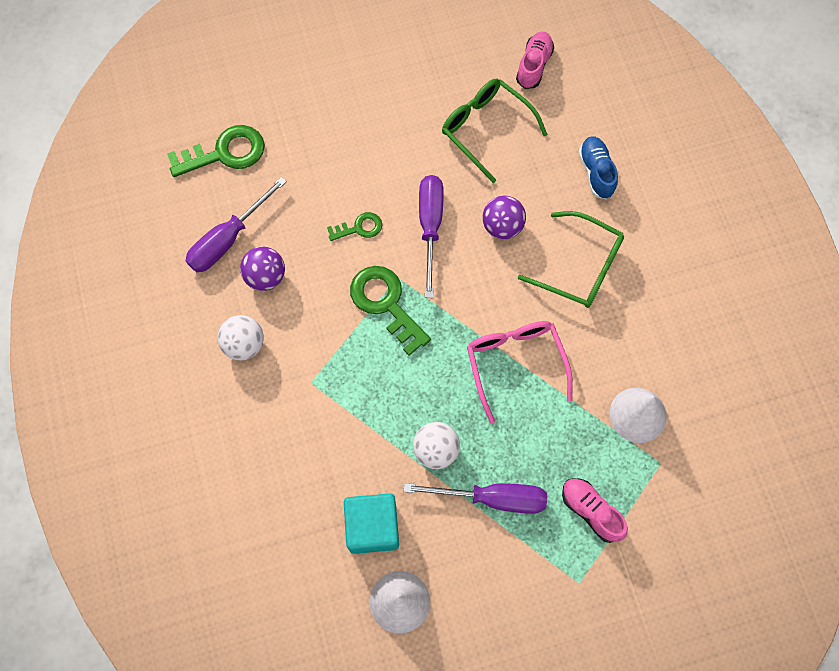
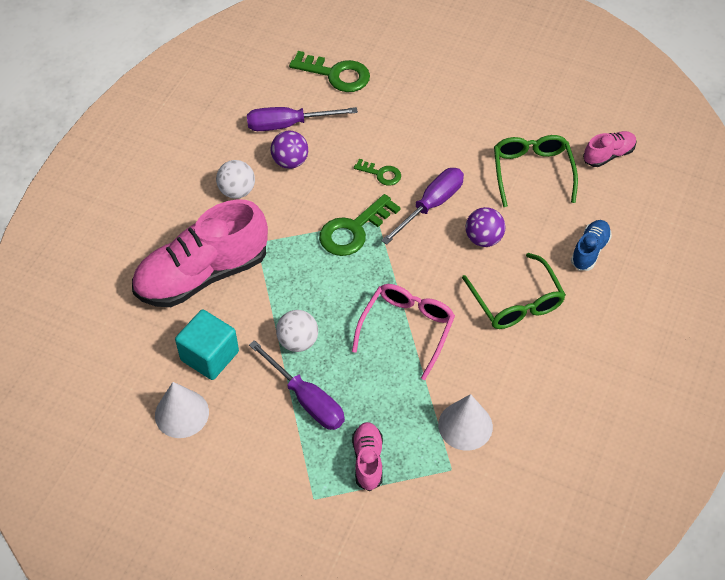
camera: 40 degrees right, 15 degrees down
green key [350,266,431,356] -> green key turned 135 degrees counterclockwise [319,194,401,256]
none -> pink shoe [132,199,268,307]

